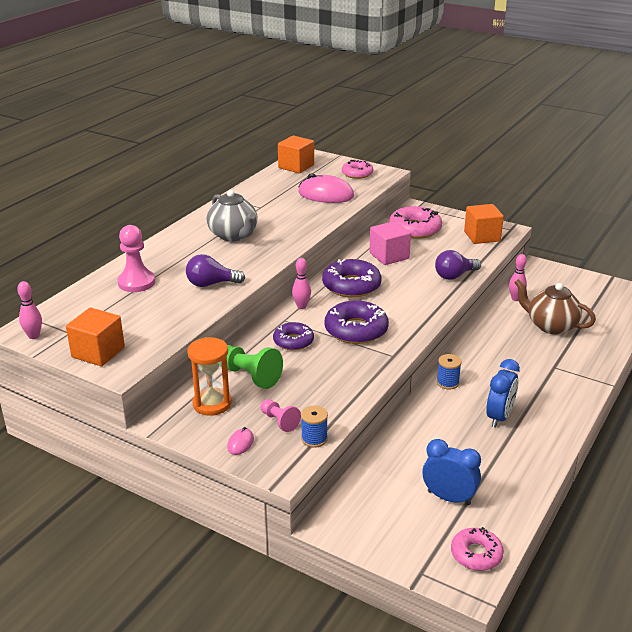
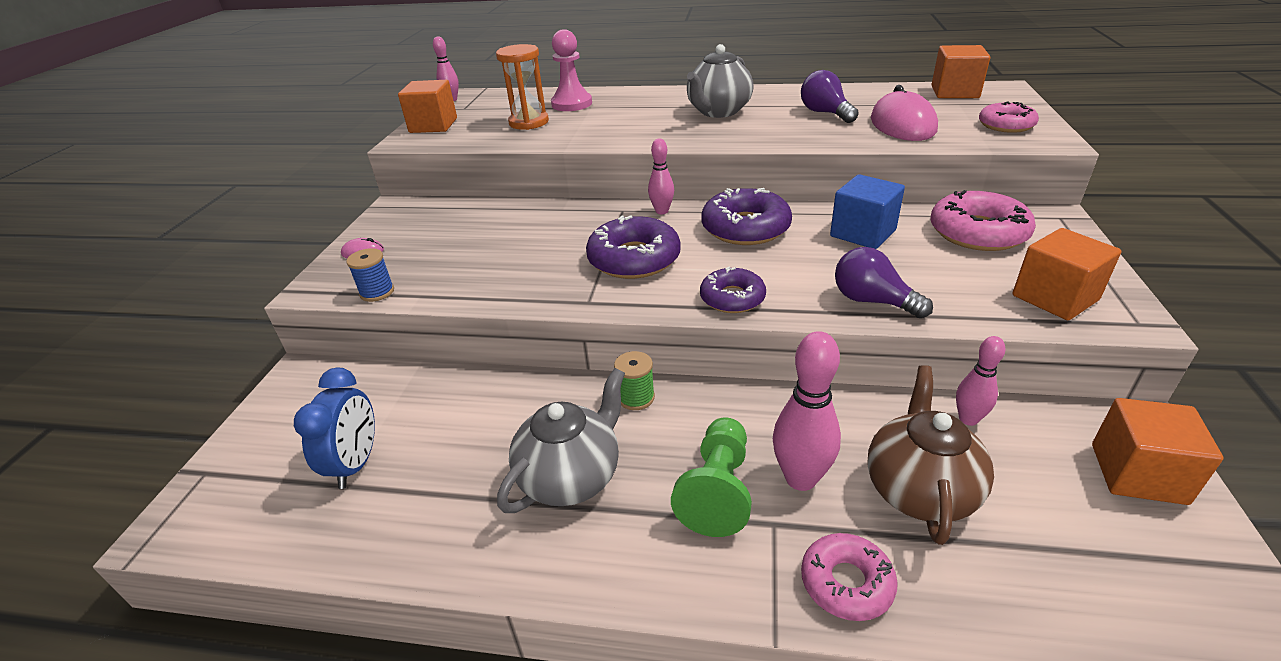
camera: 70 degrees right, 5 degrees up
purple light bulb [186,254,245,287] -> purple light bulb moved to [801,70,859,123]
orange hourglass [187,337,232,416] -> orange hourglass moved to [496,44,549,130]
green pawn [221,345,283,389] -> green pawn moved to [671,417,752,537]
pink pawn [261,399,301,432] -> none
purple donut [273,322,314,350] -> purple donut moved to [700,266,766,313]
pink cube [369,221,411,265] -> blue cube [830,174,905,249]
blue spool [437,354,462,390] -> green spool [614,351,655,410]
pink donut [451,527,504,571] -> pink donut moved to [801,533,898,621]
blue clock [486,359,520,428] -> grey teapot [497,368,625,513]
none -> pink bowling pin [773,331,841,491]
none -> orange cube [1092,398,1223,505]

